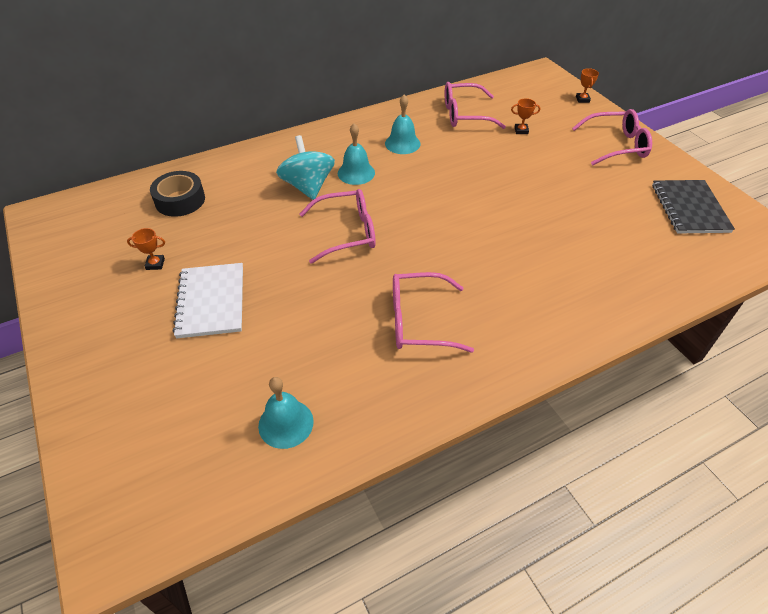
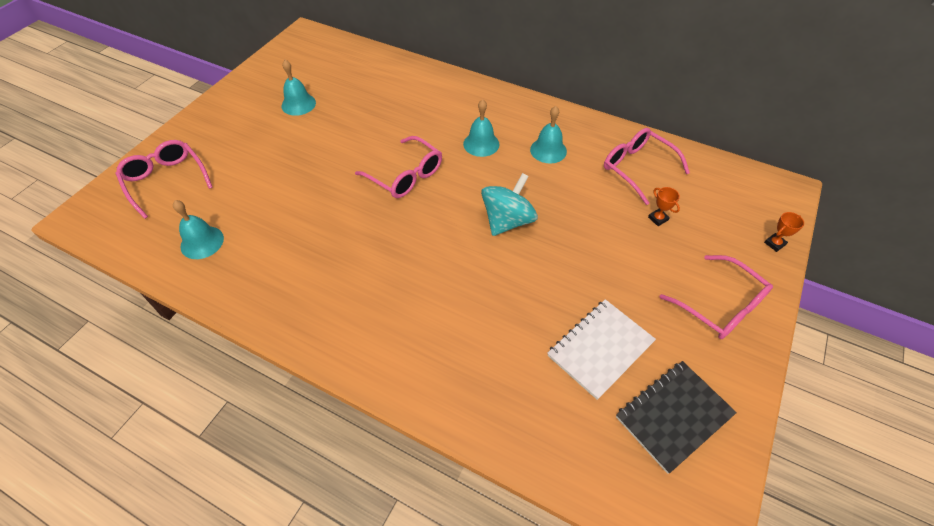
camera: 55 degrees right, 5 degrees up
orange trophy [127,228,165,270] -> turquoise bell [282,60,316,116]
black tape [150,171,205,217] -> none
white notebook [173,263,243,338] -> white notebook moved to [547,299,656,400]
turquoise spinning top [276,135,335,200] -> turquoise spinning top moved to [481,173,538,236]
pink glasses [393,272,474,353] -> pink glasses moved to [116,140,213,219]

